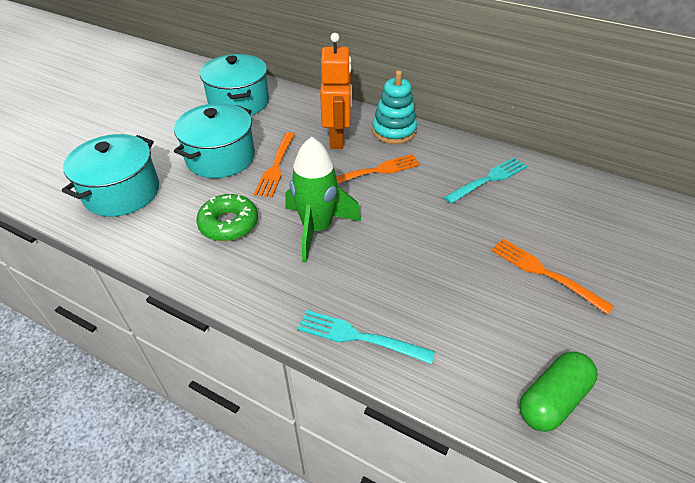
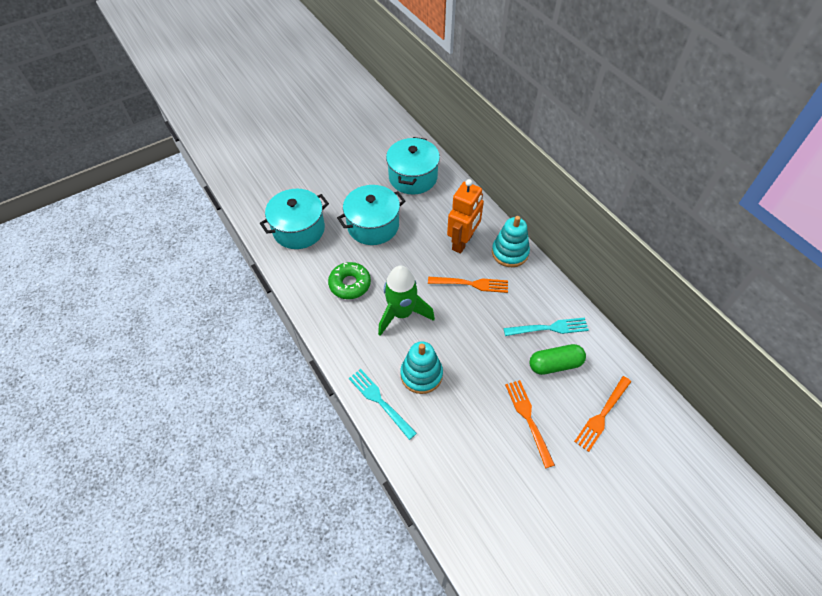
camera: 30 degrees right, 10 degrees up
orange fork [254,132,295,197] -> orange fork moved to [574,376,631,452]
green capsule [519,351,597,432] -> green capsule moved to [529,344,586,375]
none -> turquoise stacking toy [400,341,443,394]

